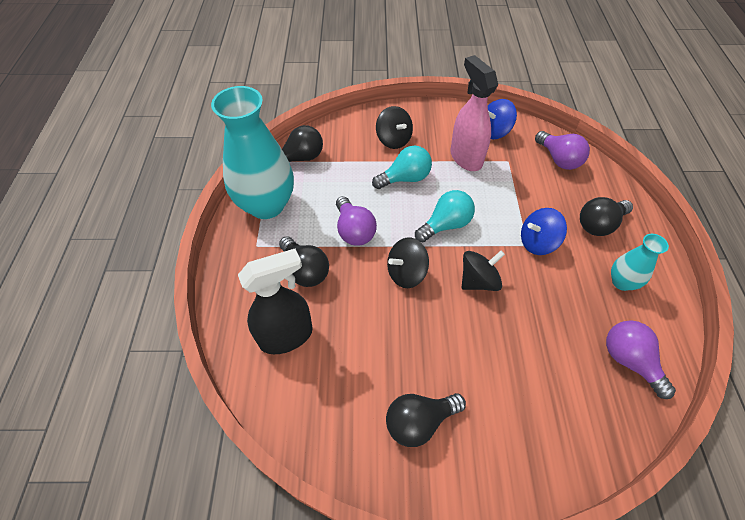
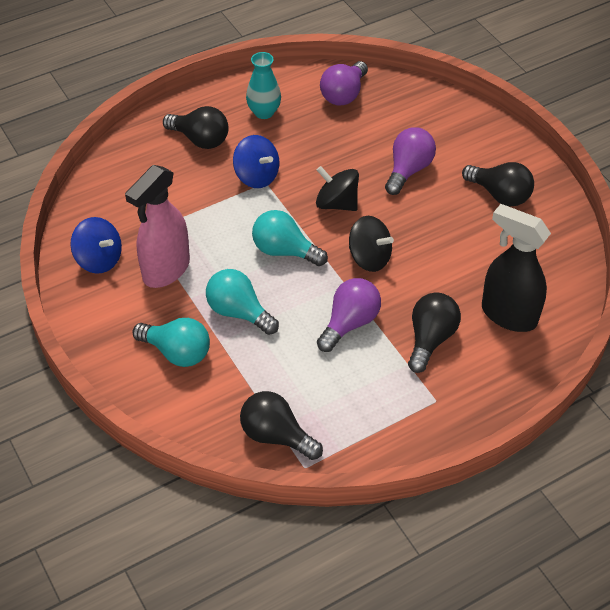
camera: 120 degrees left, 5 degrees down
turquoise vase [211,86,294,219] -> none
black spinning top [376,106,413,149] -> turquoise light bulb [133,318,210,367]
purple light bulb [535,131,590,170] -> purple light bulb moved to [385,128,436,195]

